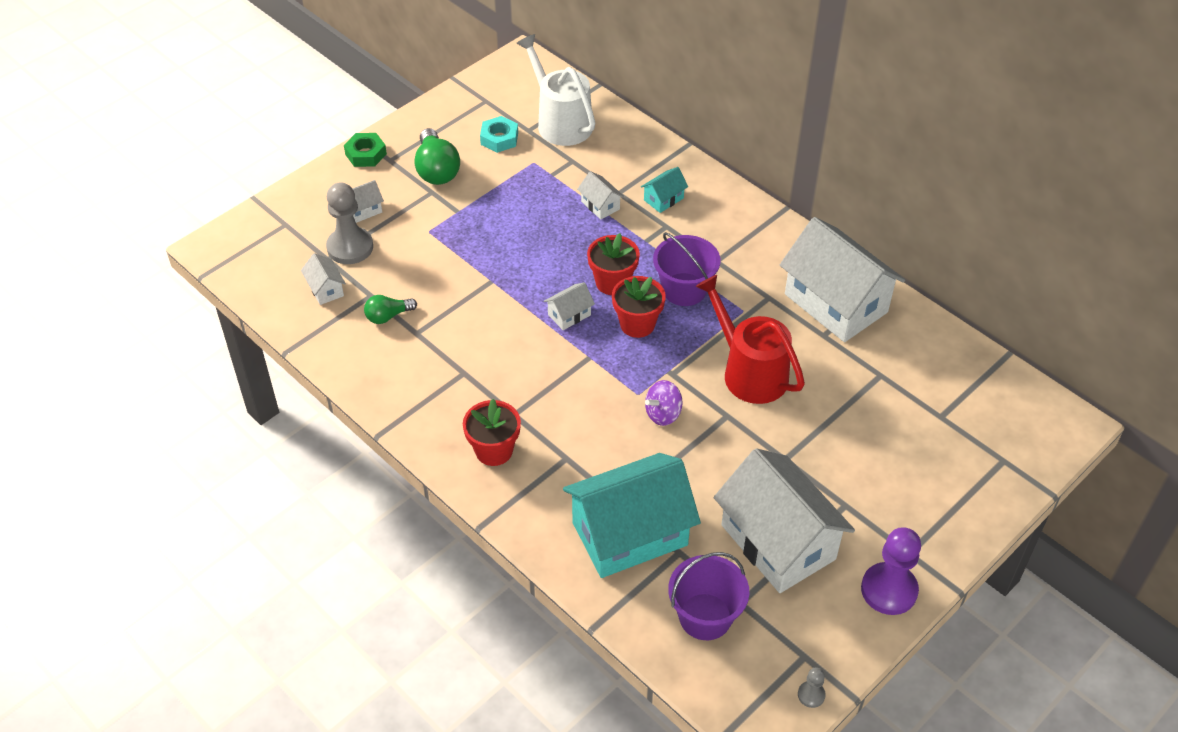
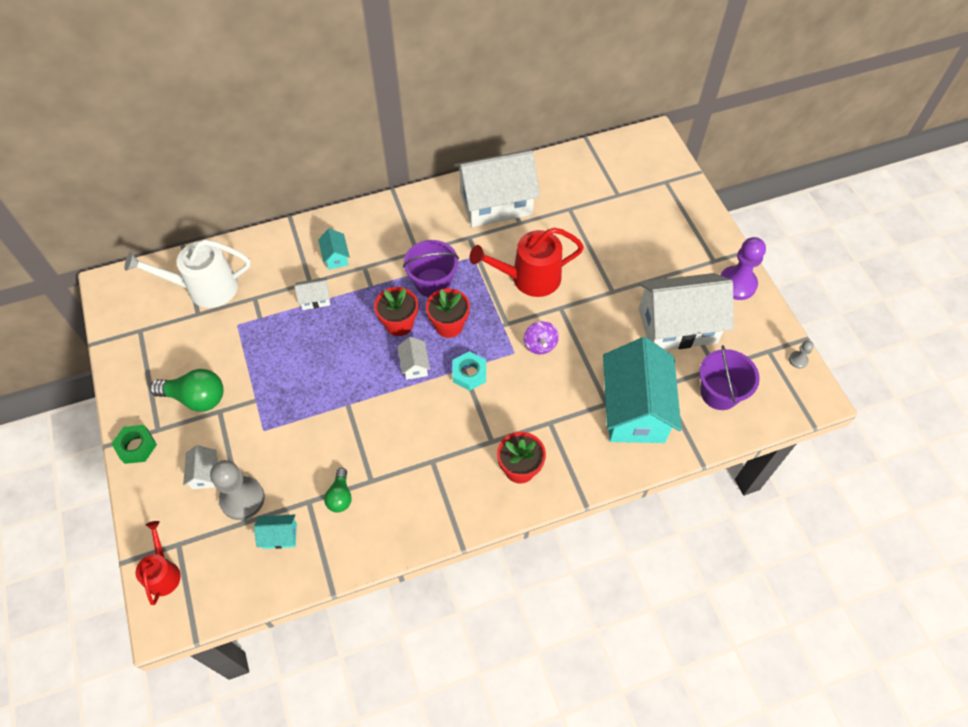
camera: 65 degrees left, 10 degrees up
white house [301,253,346,305] -> turquoise house [254,514,297,549]
turquoise nut [480,116,518,153] -> turquoise nut moved to [452,351,486,391]
none -> red watering can [136,521,181,605]

